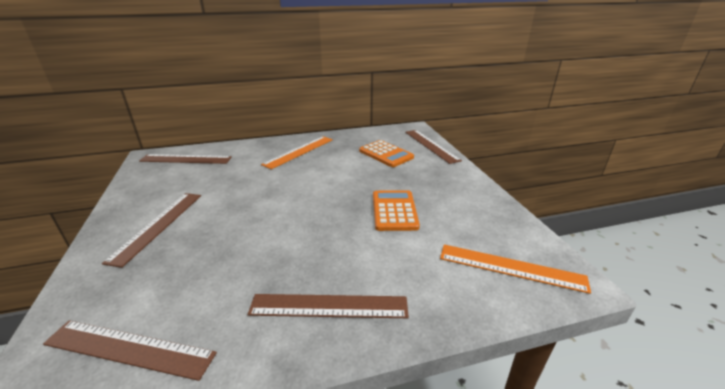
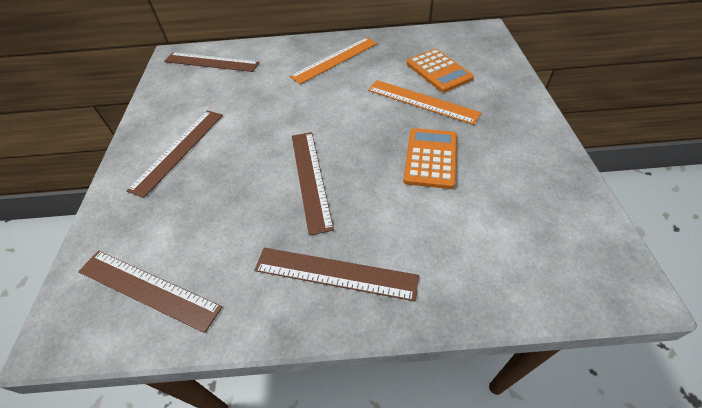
camera: 15 degrees right, 20 degrees up
brown ruler [405,130,462,164] -> brown ruler moved to [292,132,334,236]
orange ruler [440,244,591,294] -> orange ruler moved to [368,80,481,125]

